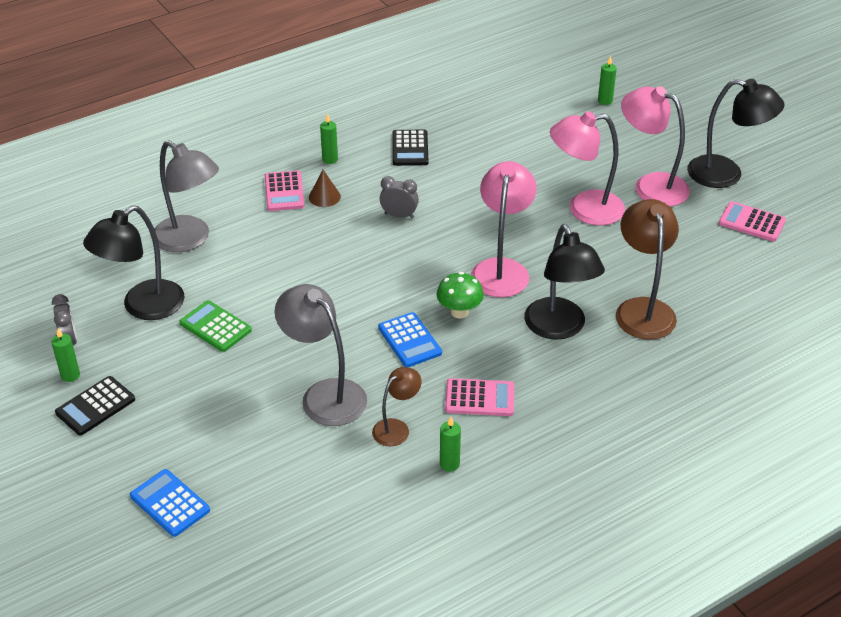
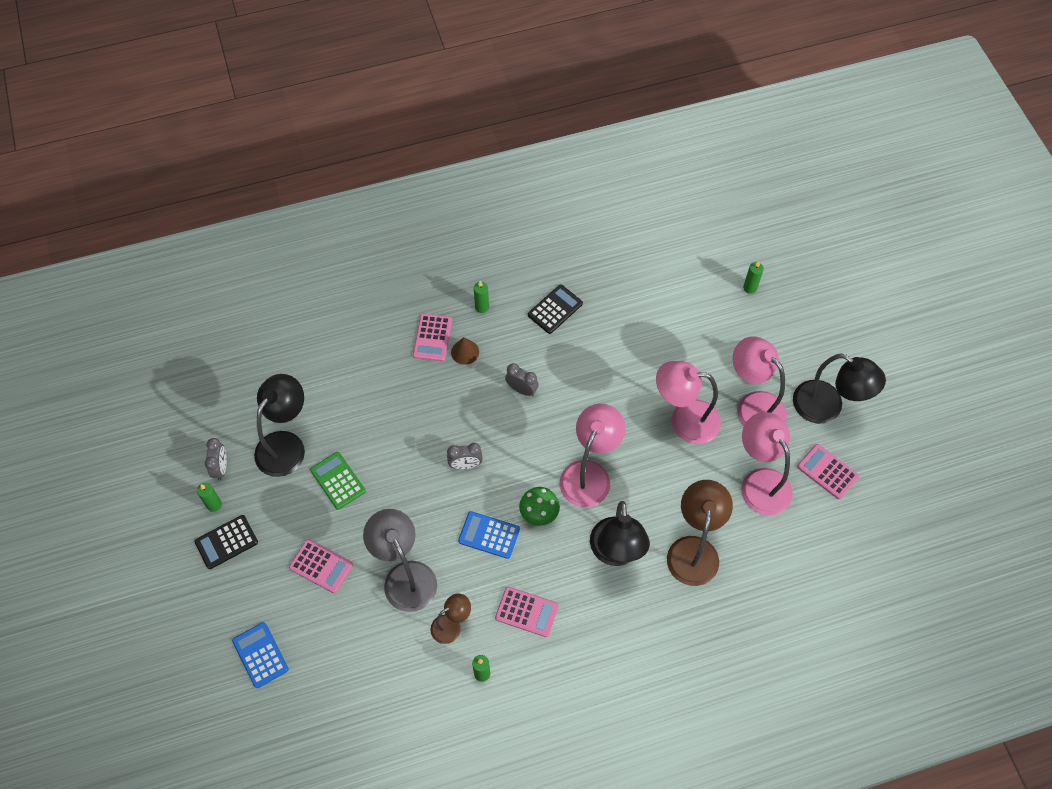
camera: 15 degrees right, 20 degrees up
black lamp [83,205,184,320] -> black lamp turned 150 degrees clockwise [254,374,305,477]
grey lamp [155,141,219,252] -> none
blue calculator [378,312,442,367] -> blue calculator turned 120 degrees clockwise [458,511,520,559]
black calculator [392,130,428,166] -> black calculator turned 150 degrees counterclockwise [528,285,583,334]
none -> pink calculator [289,539,353,593]
none -> grey clock [447,443,483,469]
none -> pink lamp [741,412,793,515]

